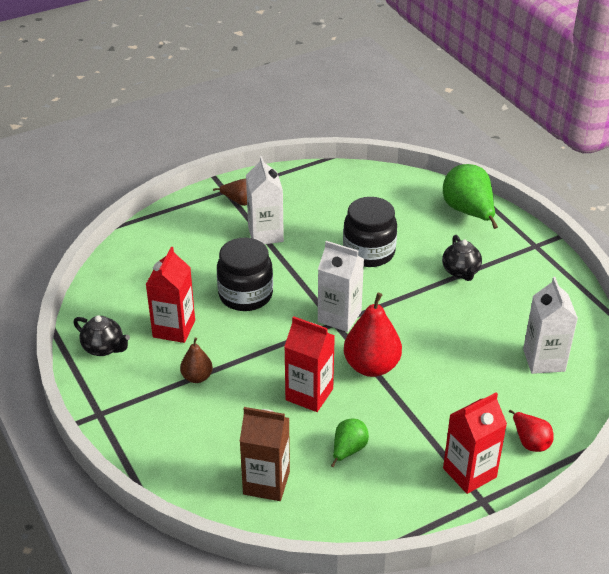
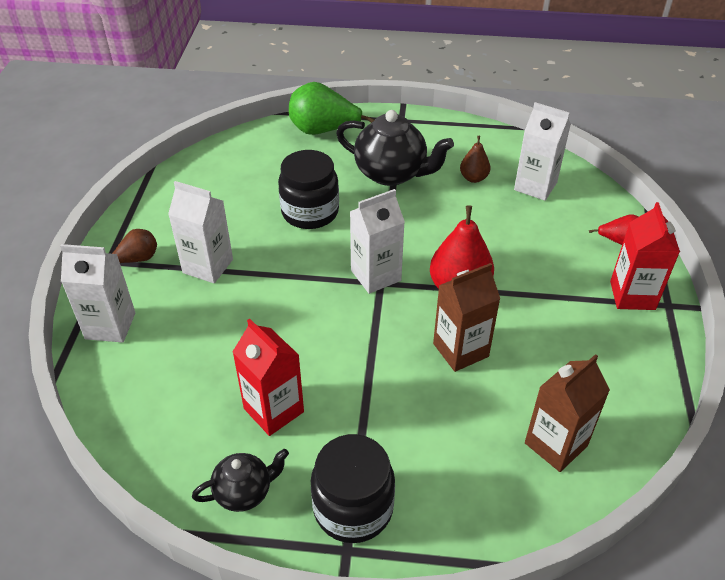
camera: 55 degrees left, 5 degrees up
brown pear [180,337,213,383] -> brown pear moved to [460,136,491,183]
black jar [217,238,273,311] -> black jar moved to [311,434,395,543]
red carton [284,316,335,412] -> brown carton [433,263,500,372]
green pear [331,418,369,467] -> none
black teapot [442,235,482,281] -> black teapot [336,110,454,186], size x1.77
none -> white carton [60,244,135,343]

